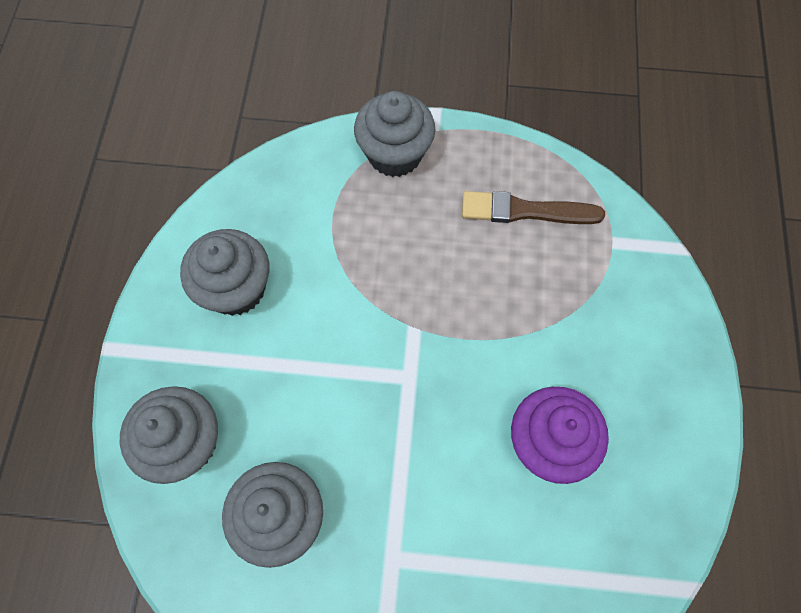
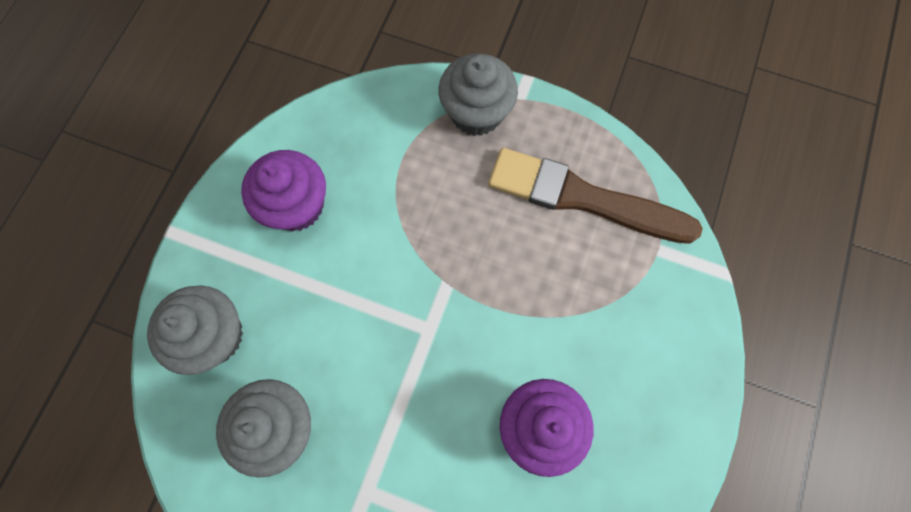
camera: 15 degrees right, 5 degrees up
grey cupcake [180,229,269,316] -> purple cupcake [241,150,326,231]
brown brush [462,191,605,224] -> brown brush [488,148,703,244], size x1.54

